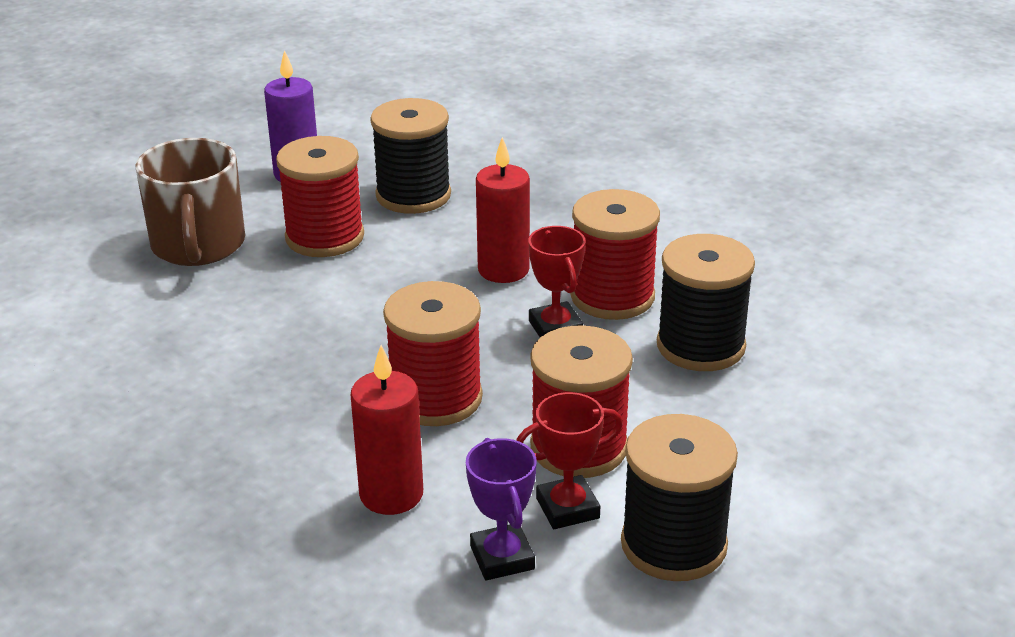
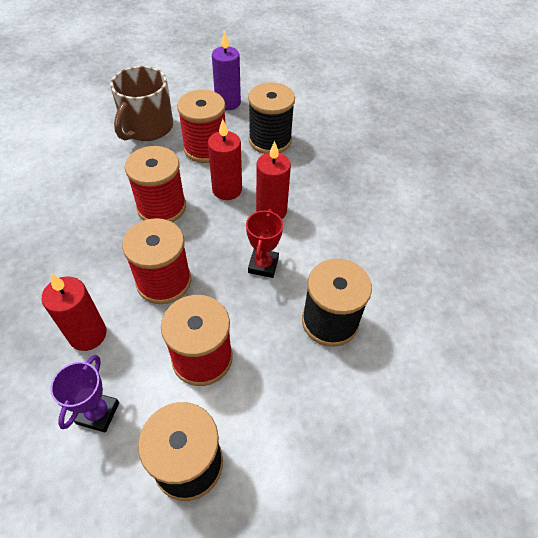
camera: 30 degrees right, 20 degrees up
red trophy [516,392,623,529] -> none
red spool [571,189,660,320] -> red spool moved to [125,146,186,222]
none -> red candle [208,119,242,200]

